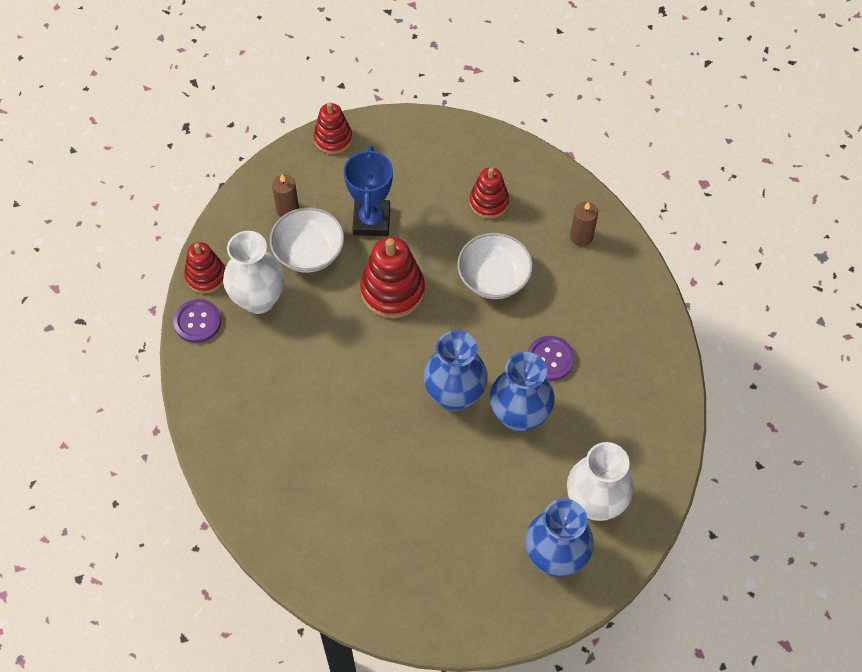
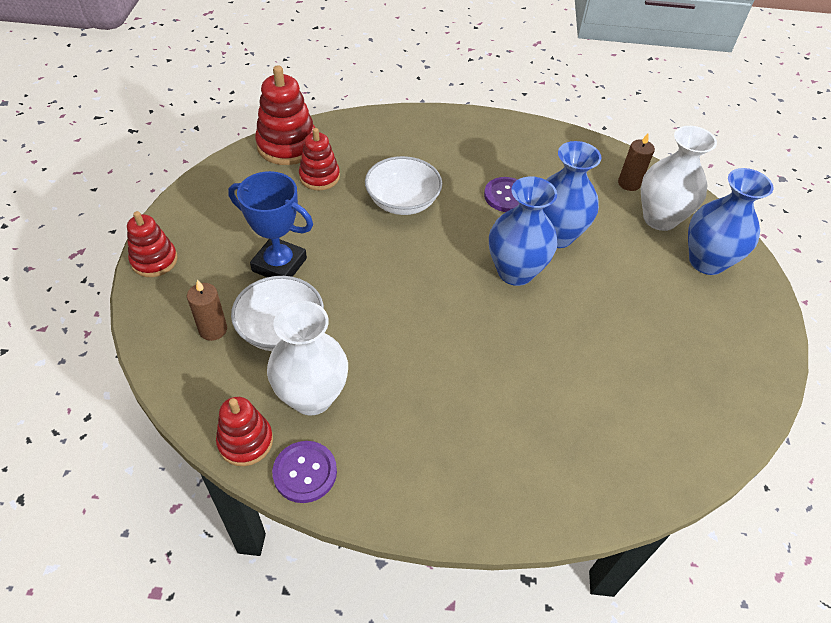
camera: 70 degrees left, 10 degrees down
red stacking toy [360,237,425,318] -> red stacking toy moved to [255,65,315,165]
brown candle [570,202,598,246] -> brown candle moved to [618,133,655,191]

